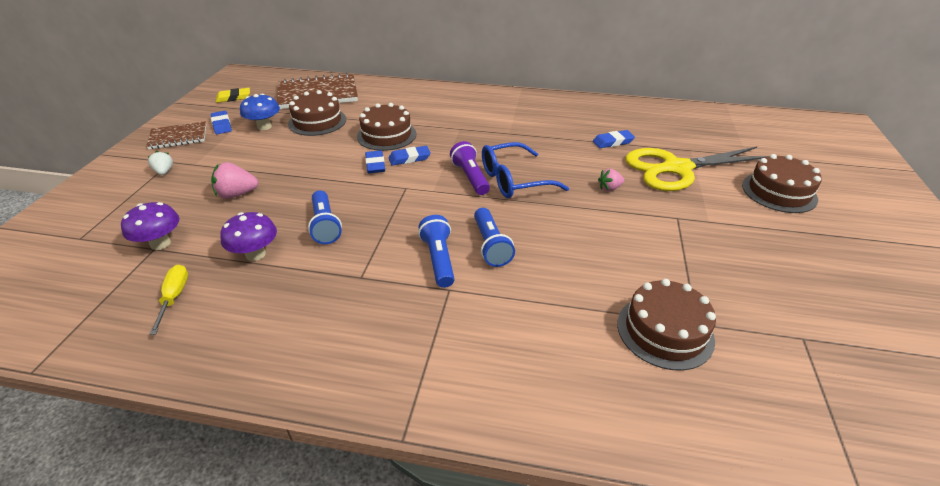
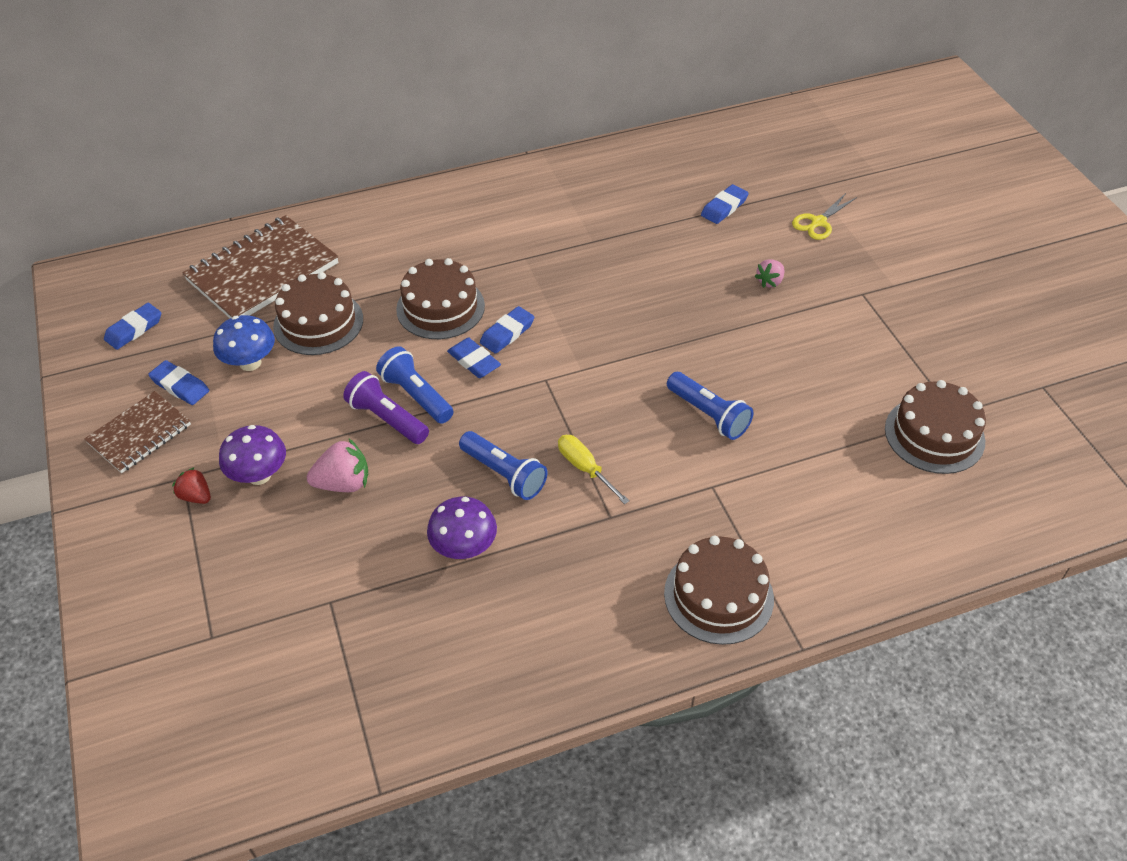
camera: 30 degrees left, 10 degrees up
purple mushroom [121,202,180,250] -> purple mushroom moved to [219,425,286,485]
white strawberry [148,151,173,175] -> red strawberry [172,467,211,504]
yellow screwdriver [149,265,188,335] -> yellow screwdriver moved to [558,435,630,504]
pink strawberry [211,162,258,199] -> pink strawberry turned 150 degrees counterclockwise [307,439,368,492]
yellow eraser [216,88,250,103] -> blue eraser [104,303,161,350]
blue flashlight [418,215,454,288] -> blue flashlight moved to [376,346,454,424]
purple flashlight [450,141,490,195] -> purple flashlight moved to [343,371,429,444]
blue glasses [482,142,569,198] -> none
yellow scissors [625,147,768,191] -> yellow scissors [792,193,857,240], size x0.43
brown cake [742,154,822,213] -> brown cake moved to [664,536,774,645]

